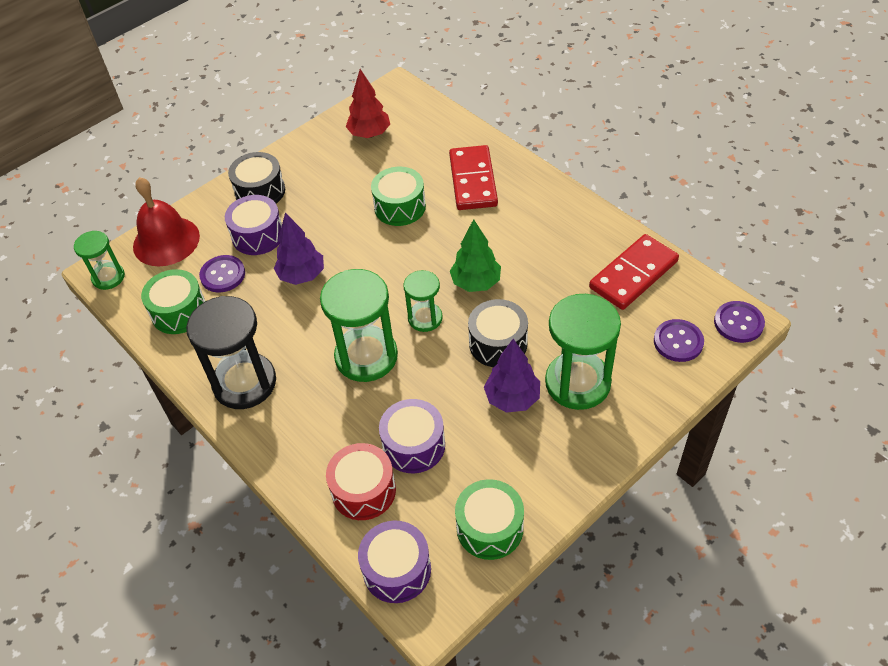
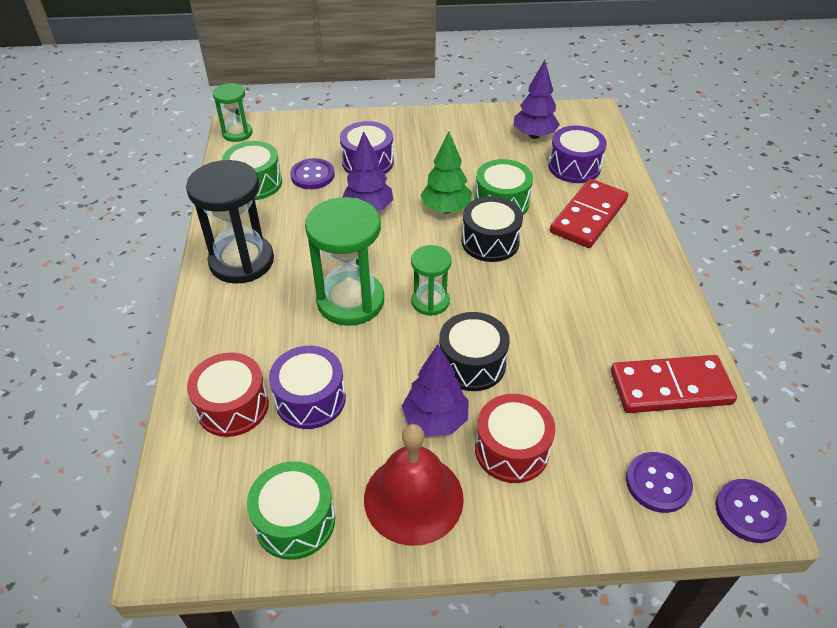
camera: 35 degrees right, 5 degrees down
red bell [133,177,200,266] -> red bell moved to [364,424,464,546]
black drum [228,152,285,203] -> black drum moved to [462,196,523,262]
red tree [346,69,390,138] -> purple tree [514,60,560,139]
purple drum [358,520,431,603] -> purple drum moved to [548,126,607,183]
green tree [450,219,501,292] -> green tree moved to [420,132,472,214]
green hourglass [545,294,621,410] -> red drum [475,394,555,483]

